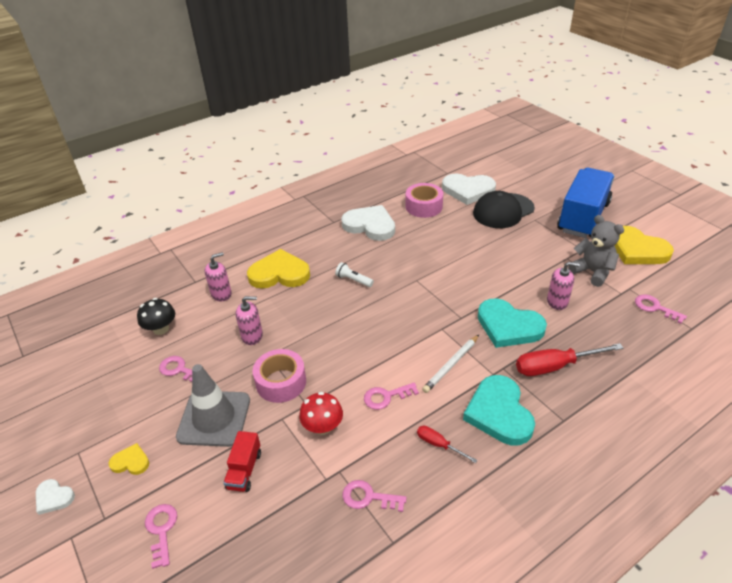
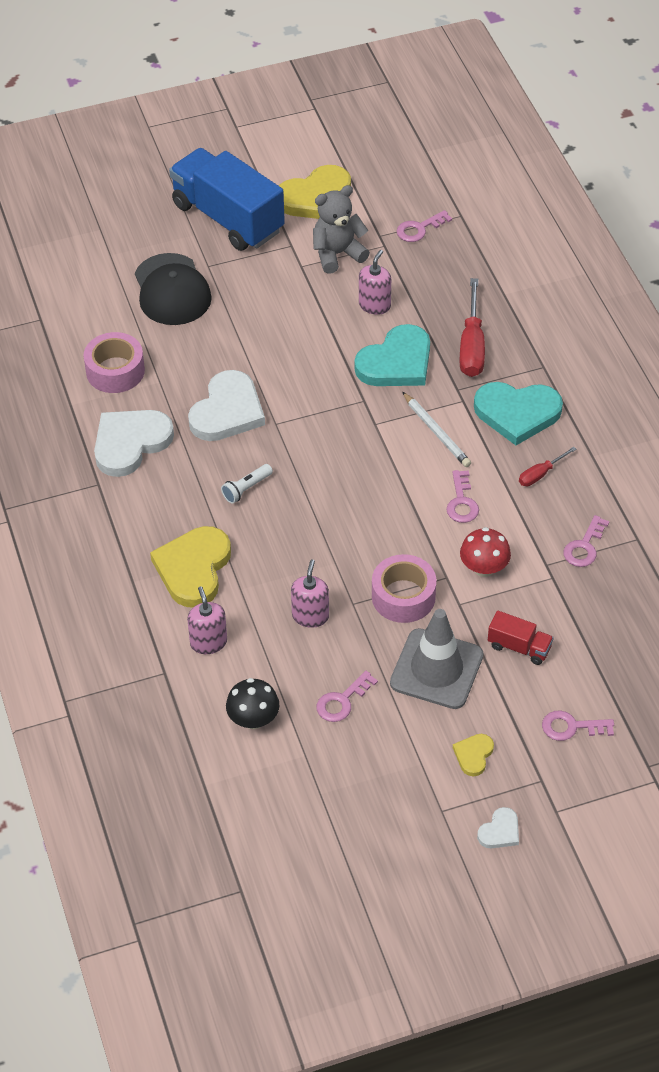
camera: 75 degrees left, 10 degrees up
white heart [442,173,496,205] -> white heart moved to [188,370,265,441]

